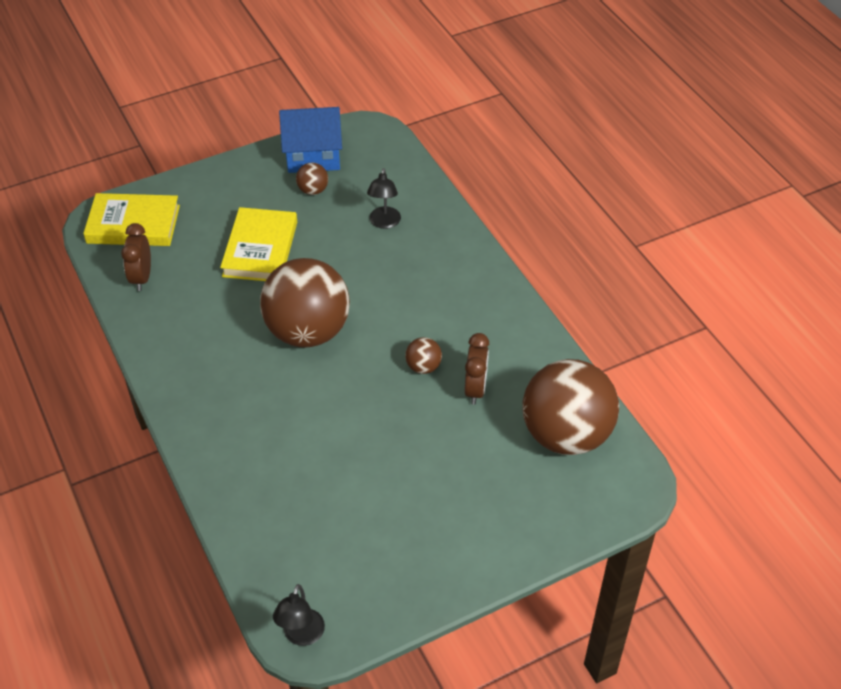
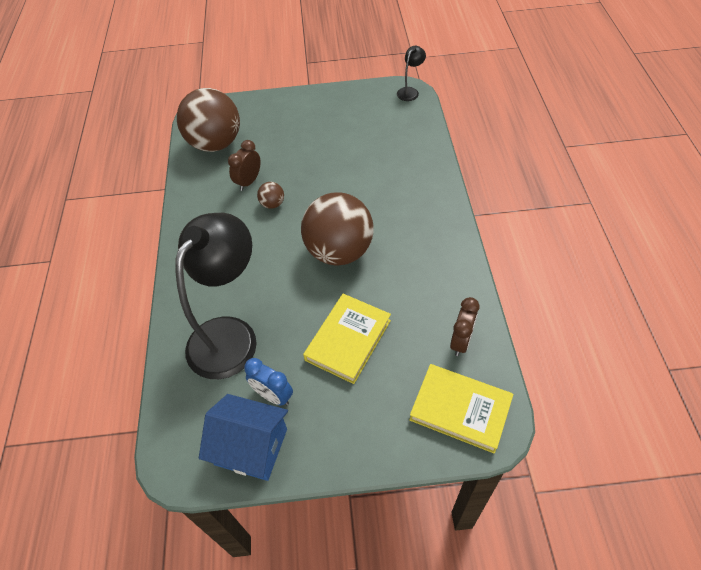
camera: 155 degrees left, 5 degrees up
brown ball [296,162,328,195] -> blue clock [244,358,293,406]
black lamp [367,168,401,229] -> black lamp [175,213,257,379], size x2.36

